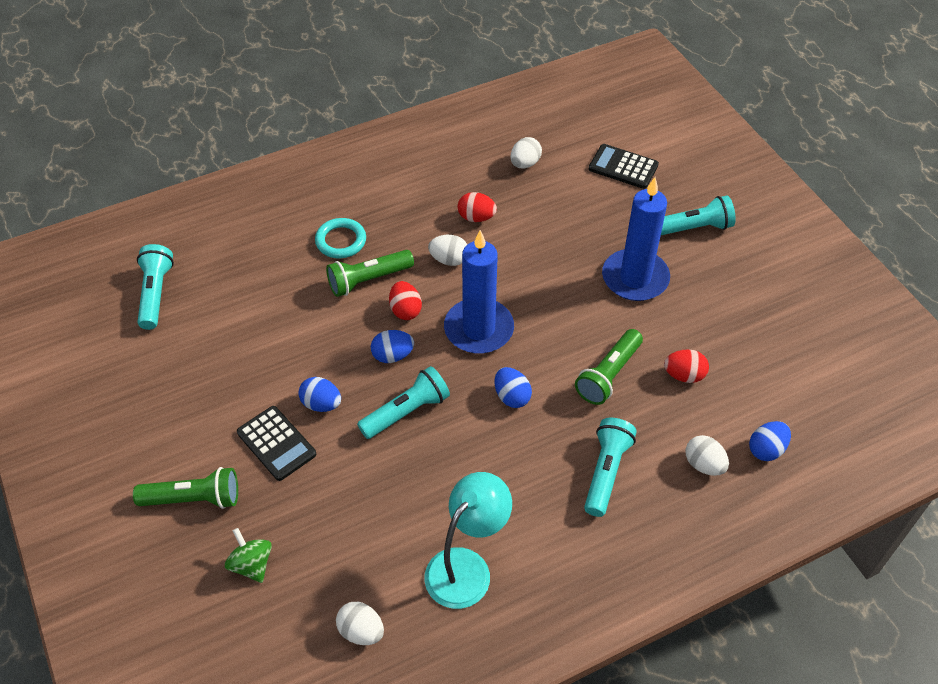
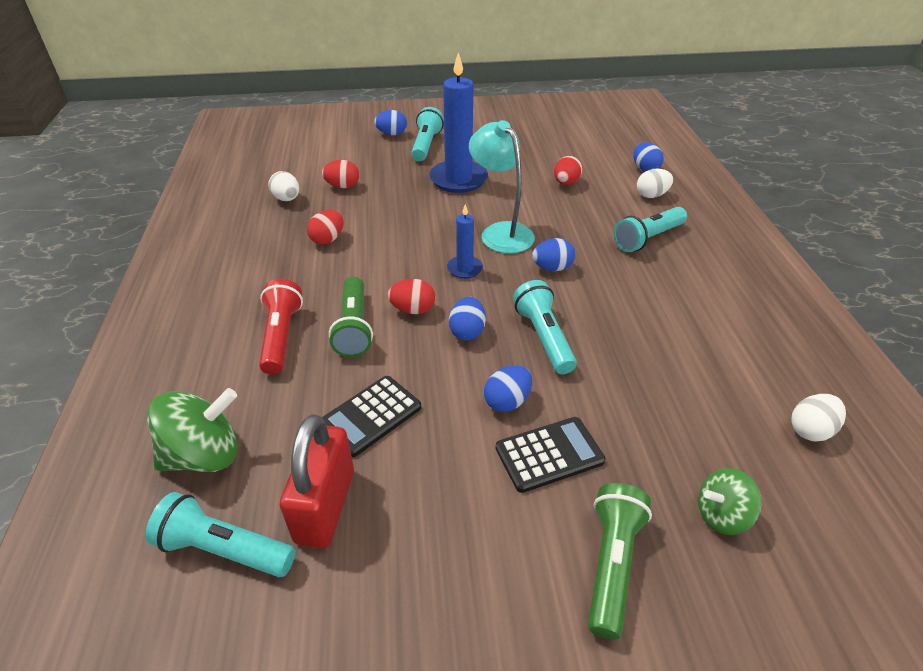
camera: 70 degrees left, 10 degrees down
turquoise ring [315,218,366,258] -> red flashlight [259,279,303,375]
turquoise lamp [424,472,512,609] -> turquoise lamp moved to [469,120,535,254]
white egg [428,235,467,266] -> none
blue candle [444,230,514,354] -> blue candle [447,204,483,279], size x0.51
green flashlight [575,329,643,405] -> none
turquoise flashlight [584,418,637,517] -> turquoise flashlight turned 75 degrees counterclockwise [613,207,687,252]
black calculator [589,144,659,189] -> black calculator moved to [322,376,421,458]
none -> green spinning top [147,388,238,472]
none -> red padlock [279,414,354,548]
none -> red egg [322,160,359,188]
none -> blue egg [374,110,407,135]

